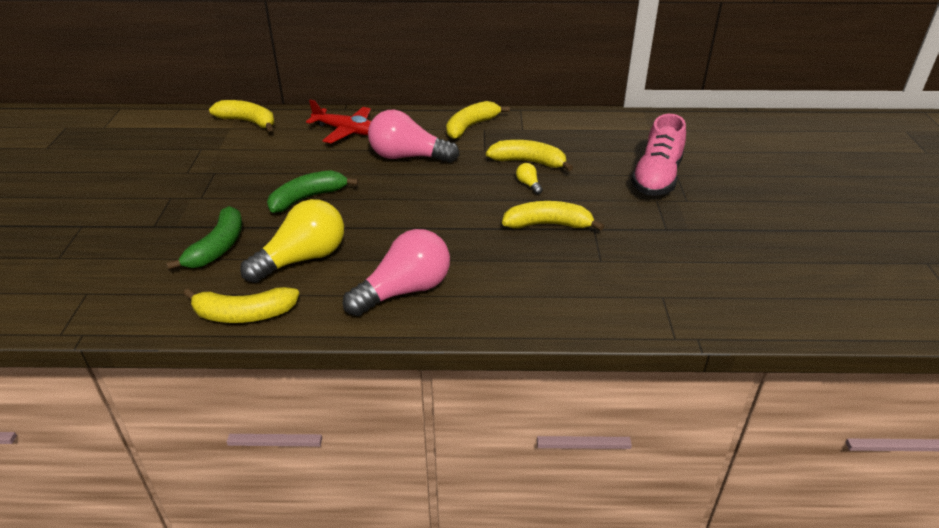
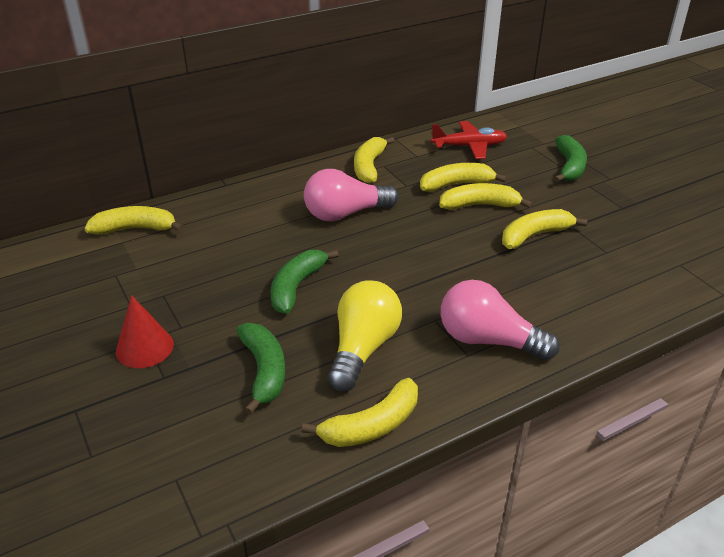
camera: 30 degrees left, 0 degrees up
red plane [306,99,371,143] -> red plane moved to [431,121,507,159]
pink light bulb [343,229,450,316] -> pink light bulb turned 90 degrees counterclockwise [441,280,560,360]
yellow light bulb [516,163,543,194] -> yellow banana [439,183,532,210]
pink shoe [631,114,686,196] -> green banana [554,135,587,182]
none -> red cone [116,295,174,368]

